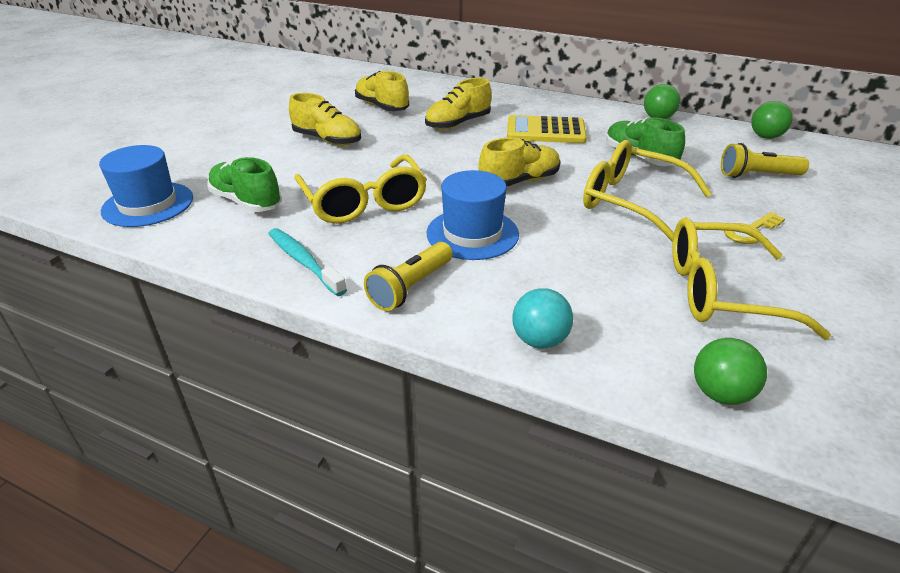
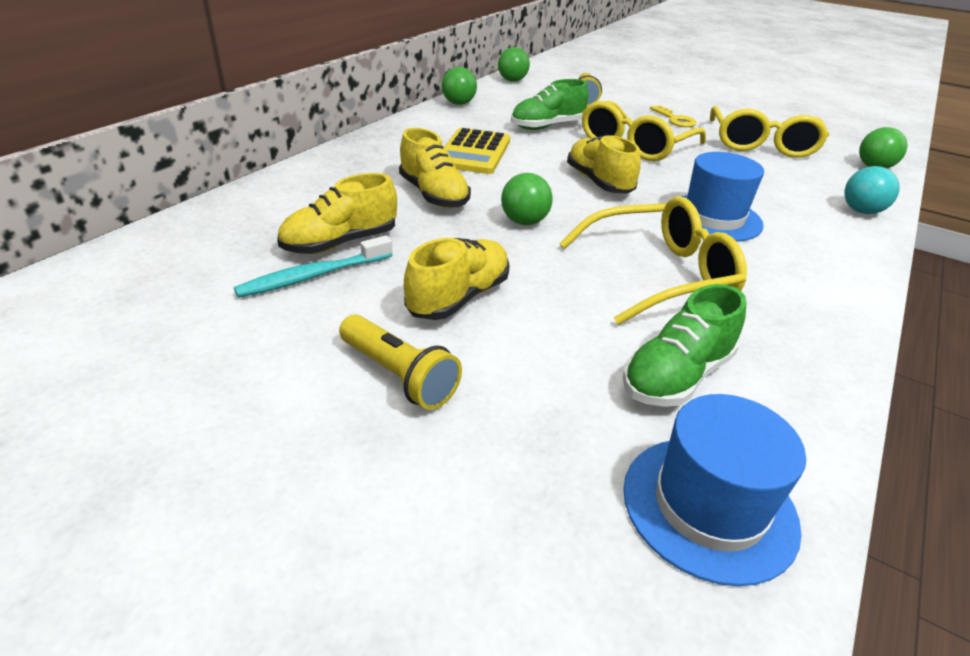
camera: 85 degrees left, 0 degrees up
turquoise toothbrush [269,228,347,296] -> turquoise toothbrush moved to [234,235,393,298]
yellow flashlight [364,242,453,311] -> yellow flashlight moved to [339,315,462,410]
none -> green ball [501,173,553,225]

